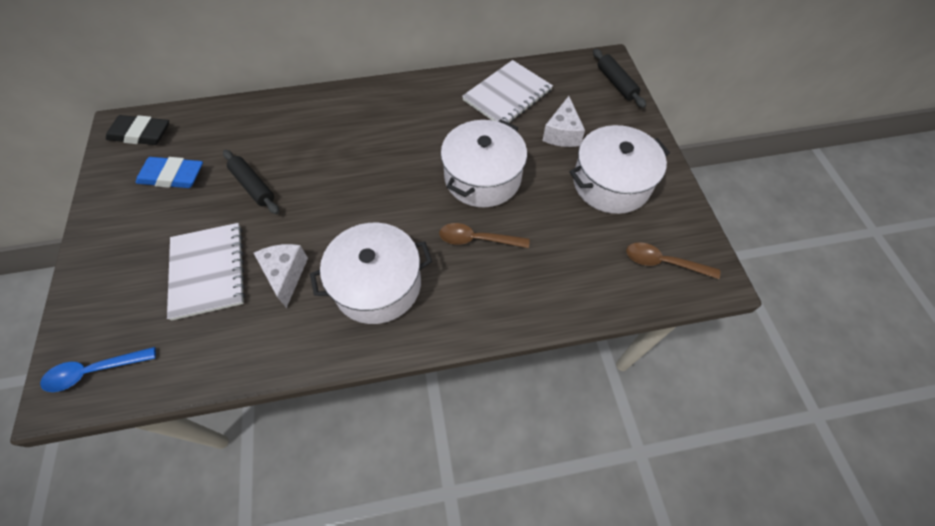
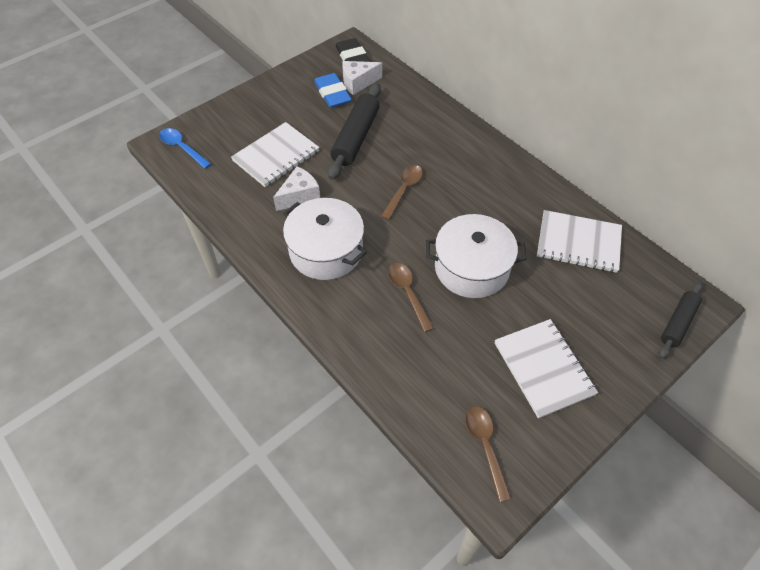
camera: 60 degrees right, 5 degrees down
black rolling pin [223,150,279,214] -> black rolling pin [328,83,381,180], size x1.62
white cheese [542,96,585,147] -> white cheese moved to [342,61,382,95]
white pot [569,125,670,214] -> white notebook [495,319,598,419]
none -> brown spoon [381,165,423,220]

